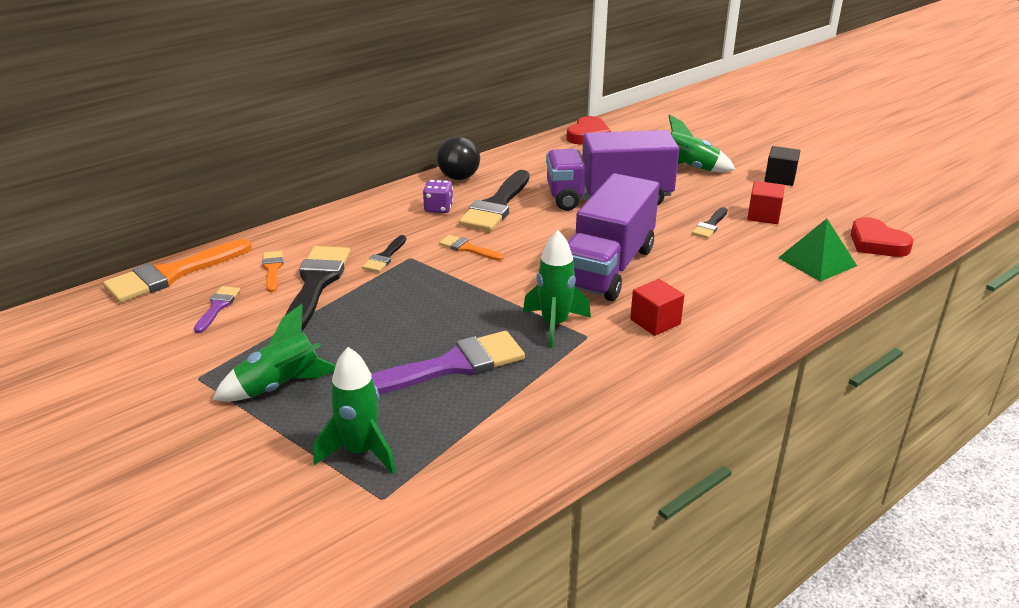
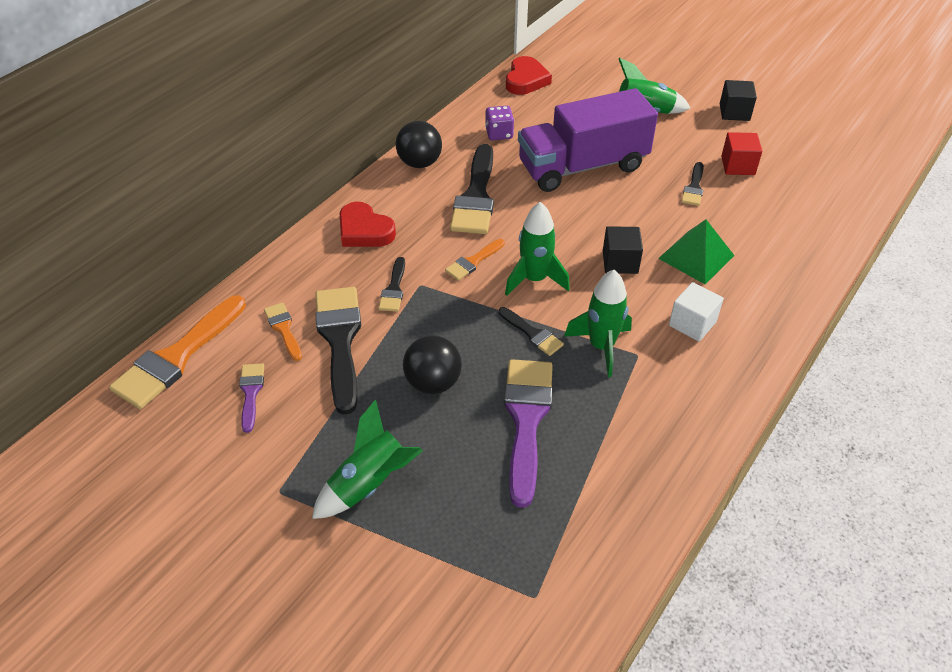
camera: 15 degrees left, 15 degrees up
green rocket [313,347,396,474] -> green rocket moved to [505,202,570,296]
purple brush [371,331,525,394] -> purple brush turned 45 degrees counterclockwise [504,359,553,508]
purple dice [423,180,453,213] -> purple dice moved to [485,106,514,140]
orange brush [439,235,504,261] -> orange brush turned 60 degrees counterclockwise [445,239,505,281]
purple truck [568,173,659,301] -> black cube [603,226,643,274]
red cube [630,279,684,336] -> white cube [669,282,724,342]
green pyramid [778,219,857,282] -> green pyramid moved to [658,220,735,284]
red heart [851,217,913,257] -> red heart moved to [339,202,396,247]
none -> black ball [403,335,462,394]
none -> black brush [499,307,564,356]

